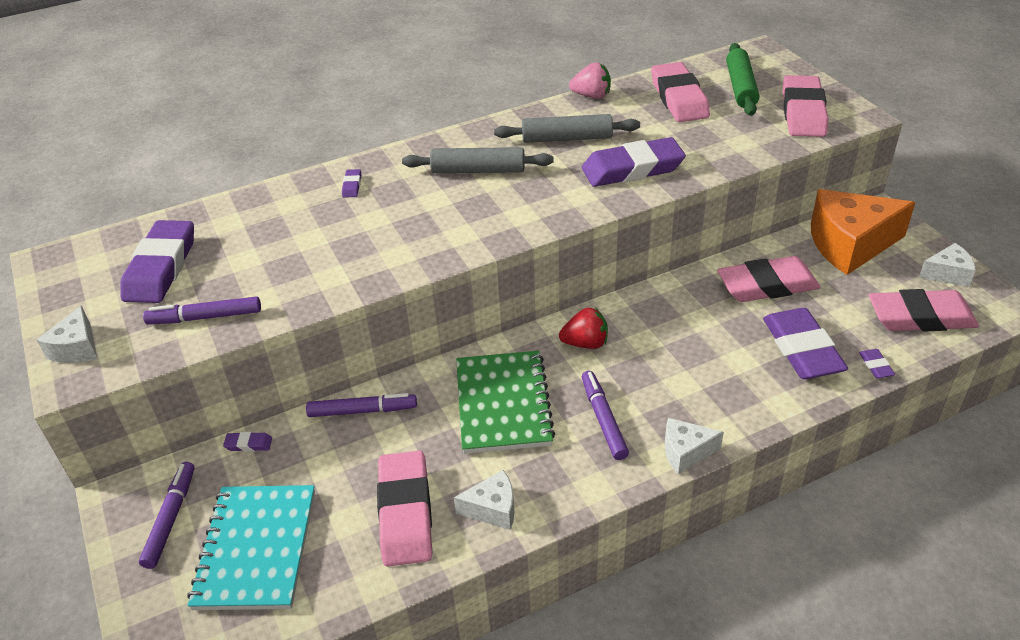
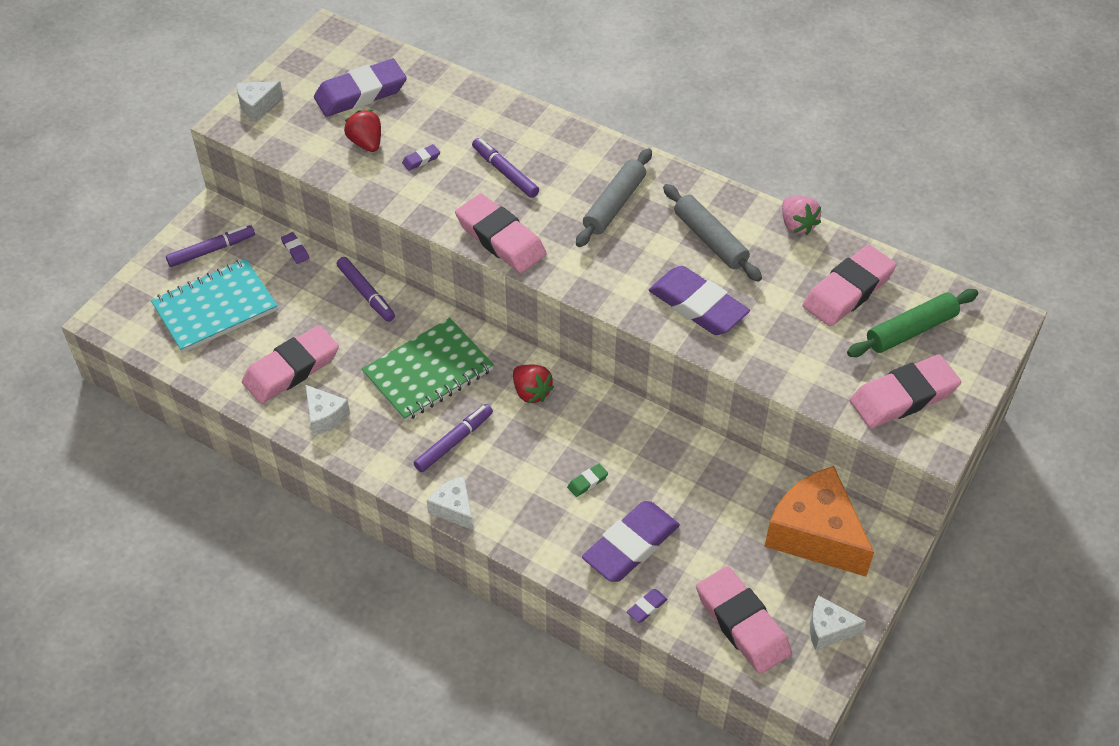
camera: 55 degrees right, 10 degrees up
purple marker [143,296,261,324] -> purple marker moved to [472,138,539,198]
purple eraser [342,169,361,198] -> purple eraser moved to [402,144,440,171]
grey rolling pin [402,147,553,173] -> grey rolling pin turned 60 degrees clockwise [576,148,652,247]
pink eraser [717,256,821,302] -> pink eraser moved to [455,194,547,273]
white cheese [919,243,976,287] -> white cheese turned 135 degrees clockwise [810,595,866,650]
none -> red strawberry [344,110,381,152]
none -> green eraser [567,464,608,497]

